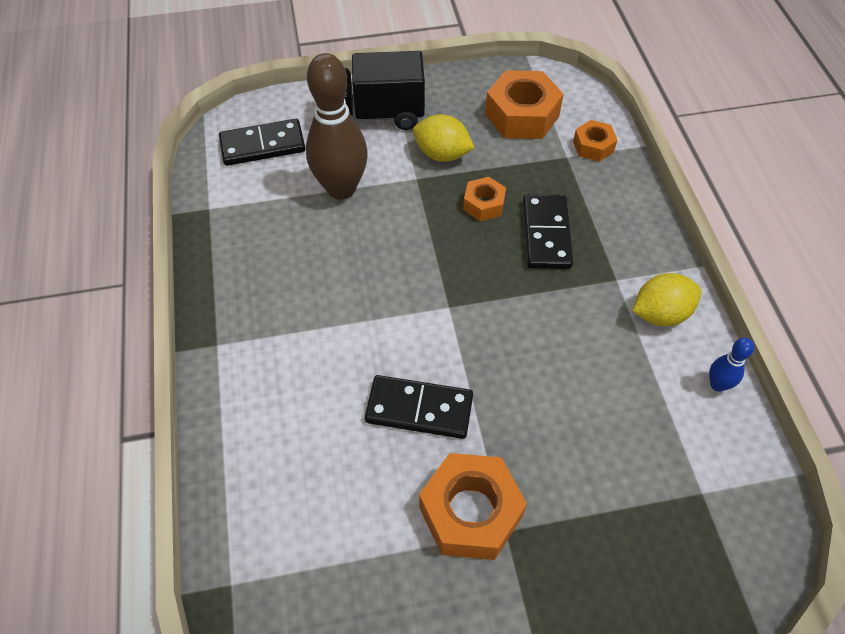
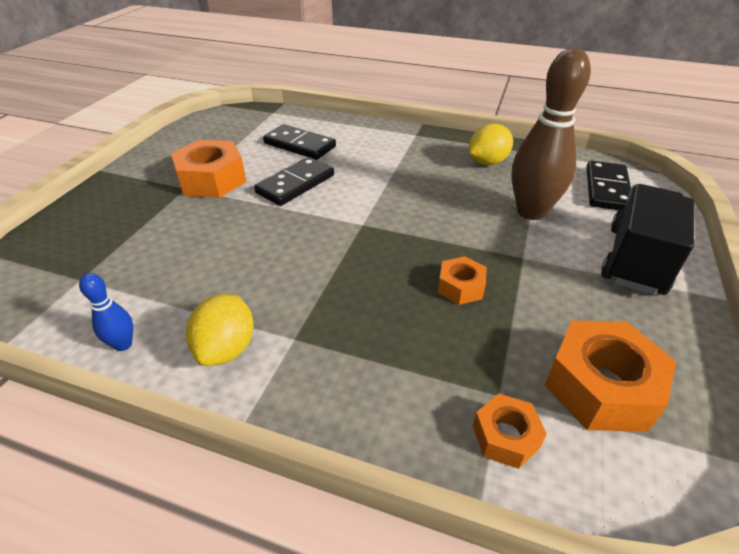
camera: 120 degrees right, 15 degrees down
yellow lemon [413,114,475,162] -> yellow lemon moved to [469,124,513,165]
black domino [523,194,573,269] -> black domino moved to [263,124,336,160]

